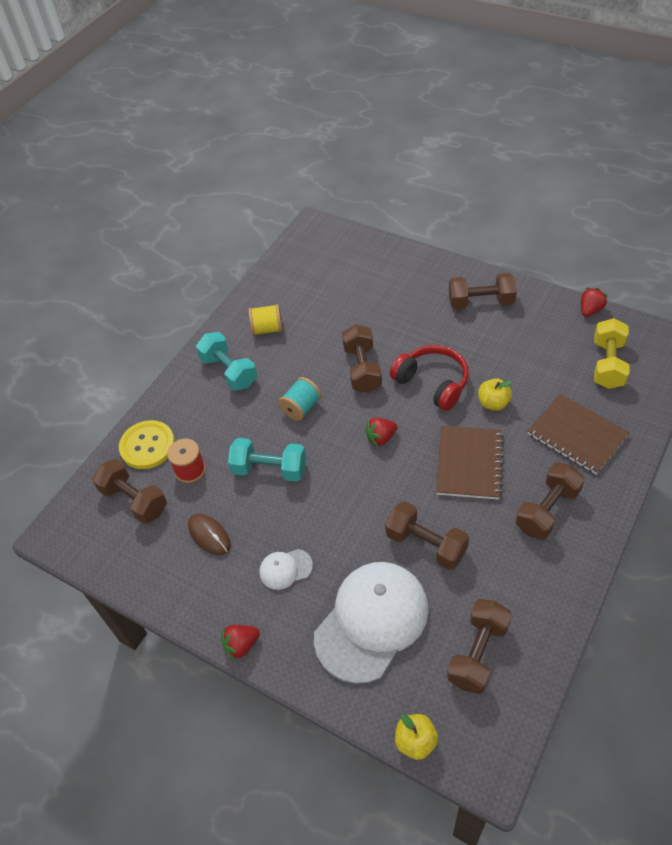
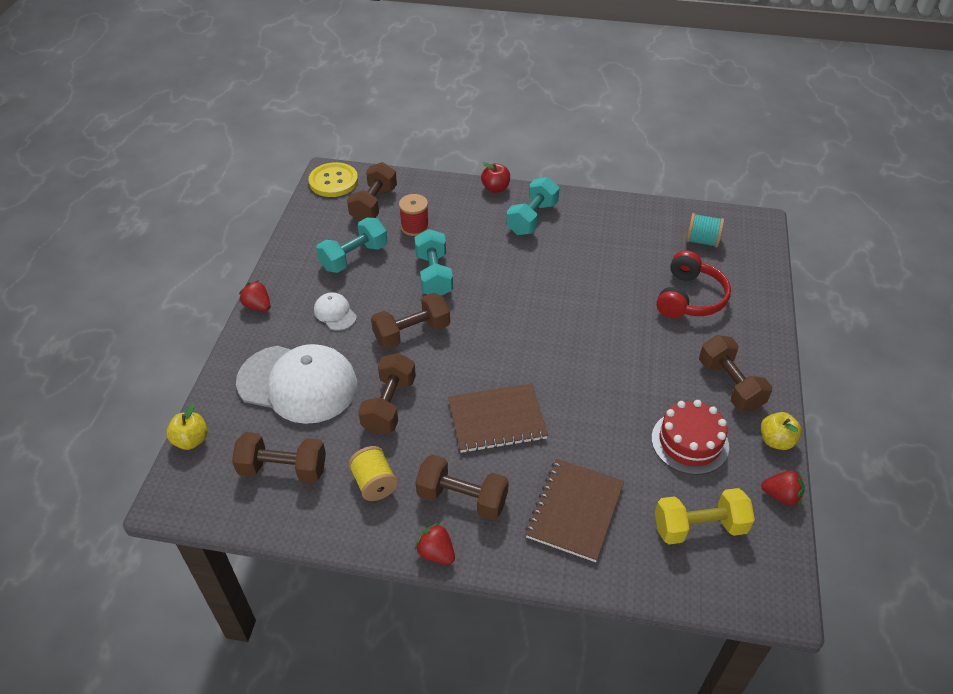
camera: 65 degrees right, 5 degrees down
yellow button [119,420,175,469] -> yellow button moved to [308,162,358,197]
brown mouse [188,514,231,555] -> turquoise dumbbell [316,218,388,273]
yellow spool [249,304,283,336] -> yellow spool moved to [348,446,398,501]
turquoise spool [278,377,321,421] -> turquoise spool moved to [686,213,724,247]
brown dumbbell [342,324,382,393] -> brown dumbbell moved to [371,293,450,349]
red strawberry [365,418,398,447] -> red strawberry moved to [415,523,455,565]
red headphones [390,345,469,411] -> red headphones moved to [656,251,731,318]
yellow apple [478,379,512,411] -> yellow apple moved to [761,412,802,450]
none -> red apple [481,162,510,193]
none -> red cake [652,400,729,475]

